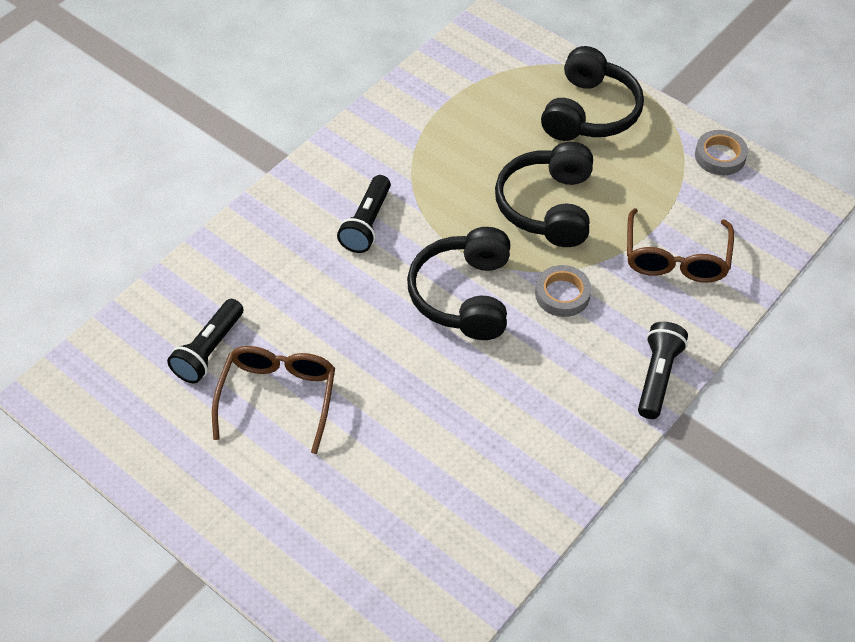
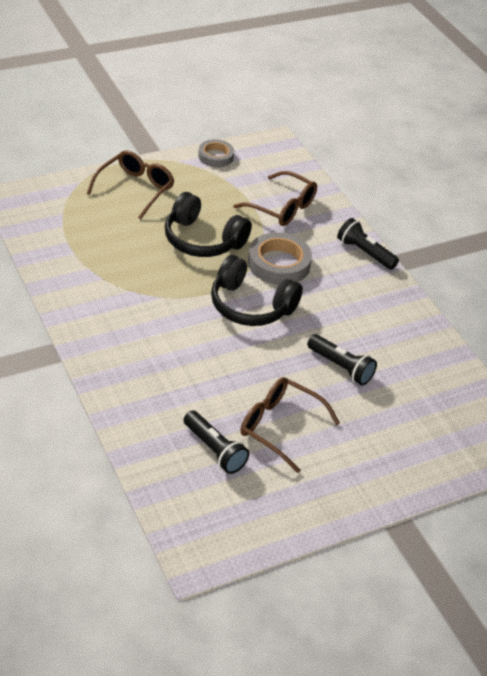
camera: 70 degrees left, 10 degrees down
black flashlight [337,175,391,253] -> black flashlight moved to [307,334,377,385]
grey tape [535,265,591,317] -> grey tape [248,232,312,285], size x1.60
black headphones [541,46,644,141] -> brown glasses [87,150,174,219]

